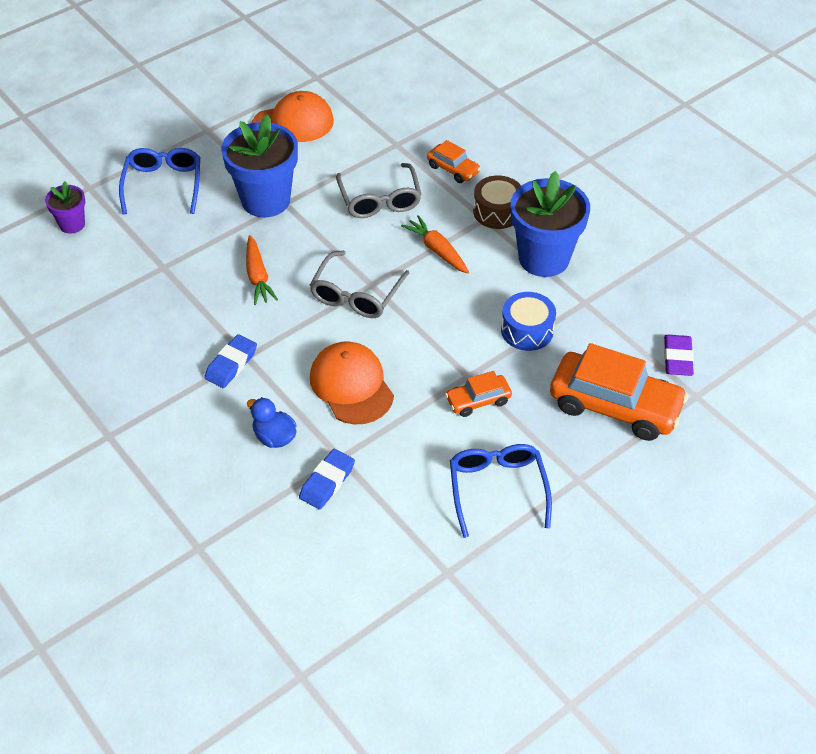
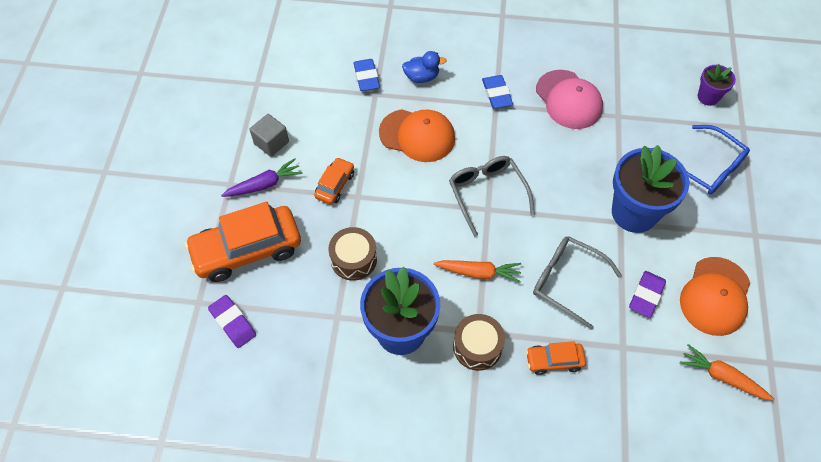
camera: 135 degrees right, 10 degrees up
orange carrot [246,235,278,305] -> orange carrot moved to [680,344,774,401]
blue glasses [450,444,552,538] -> grey cube [250,114,289,157]
blue drum [501,292,556,351] -> brown drum [328,227,377,281]
none -> purple carrot [221,158,303,197]
none -> pink cap [536,70,603,129]
none -> purple eraser [629,271,666,318]

